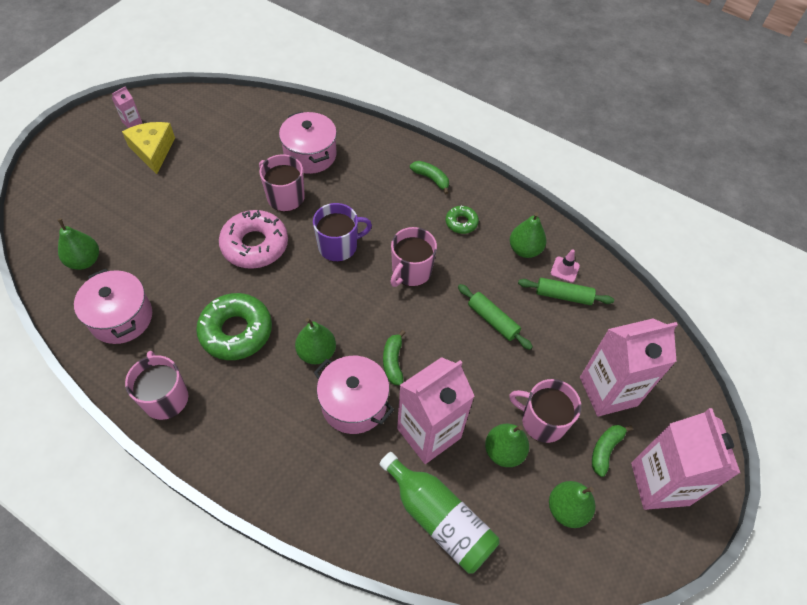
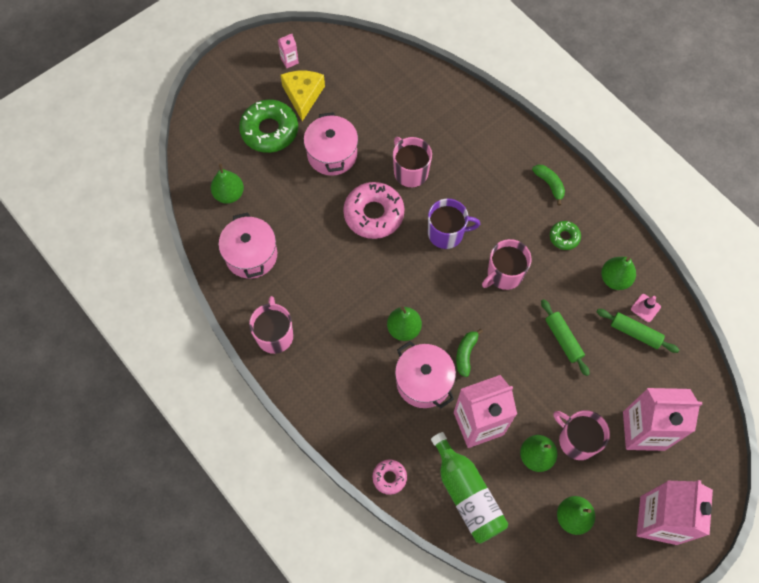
camera: 20 degrees right, 10 degrees up
green donut [196,293,272,360] -> green donut moved to [239,99,298,153]
pink pot [279,111,337,174] -> pink pot moved to [304,112,358,176]
green banana [592,425,633,477] -> none
none -> pink donut [373,459,407,495]

